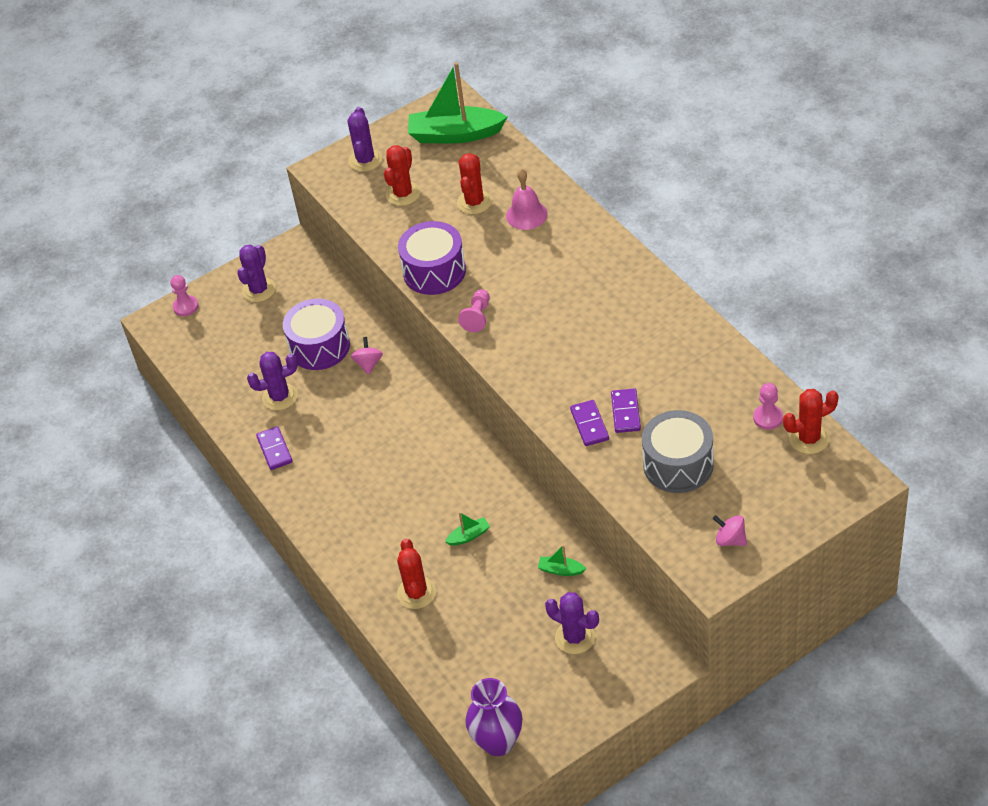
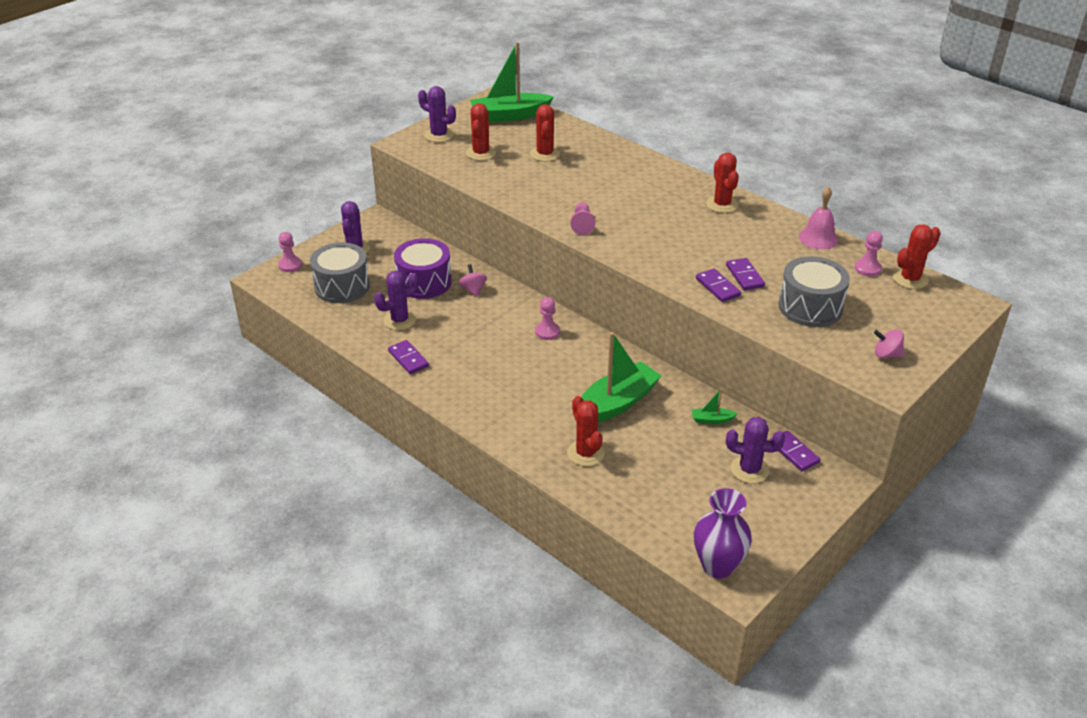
camera: 20 degrees left, 10 degrees down
purple cactus [348,107,382,172] -> purple cactus turned 45 degrees counterclockwise [418,86,456,142]
purple drum [398,221,466,295] -> none
green boat [445,512,490,546] -> green boat [581,332,662,423], size x2.37
pink bell [506,169,547,230] -> pink bell moved to [799,186,839,249]
none -> grey drum [310,243,370,303]
none -> pink pawn [535,297,560,340]
none -> red cactus [706,153,739,213]
none -> purple domino [769,430,820,471]

